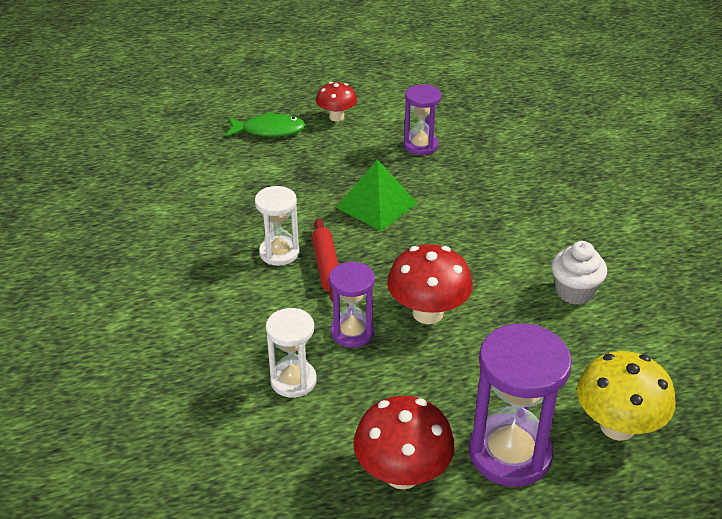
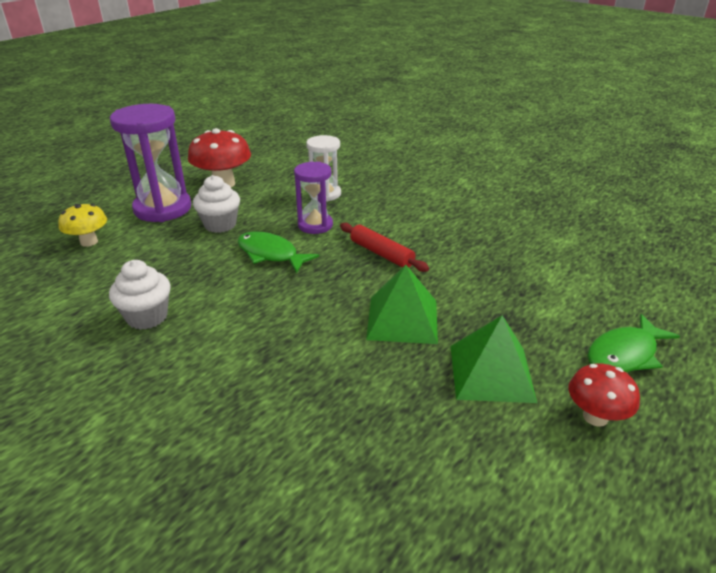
camera: 145 degrees right, 5 degrees down
white hourglass [255,186,299,266] -> none
red mushroom [387,244,473,324] -> green fish [238,231,319,273]
purple hourglass [404,84,442,155] -> none
yellow mushroom [577,351,676,441] -> yellow mushroom [58,204,107,247], size x0.62
none -> white cupcake [193,175,240,233]
none -> green pyramid [451,315,537,403]

